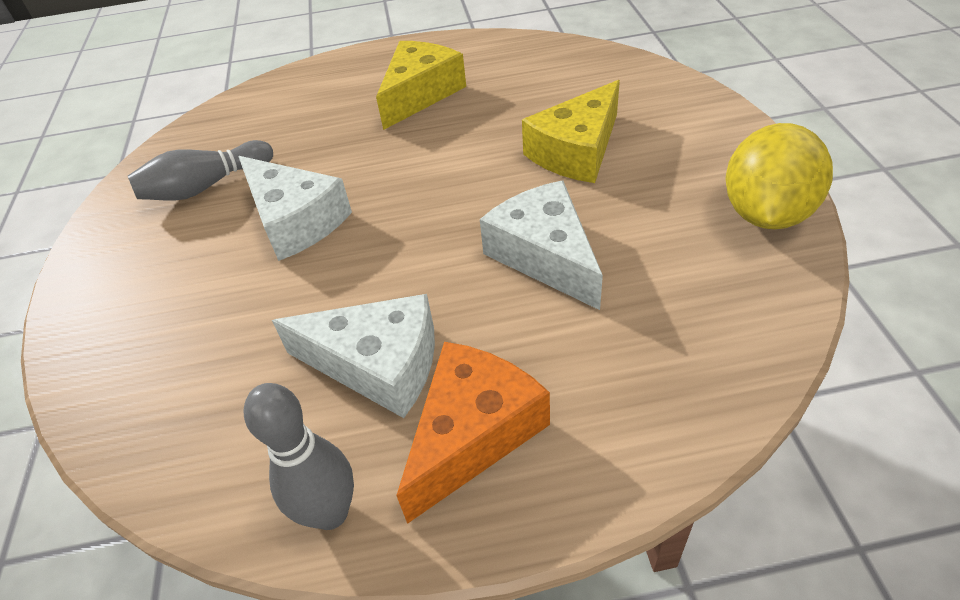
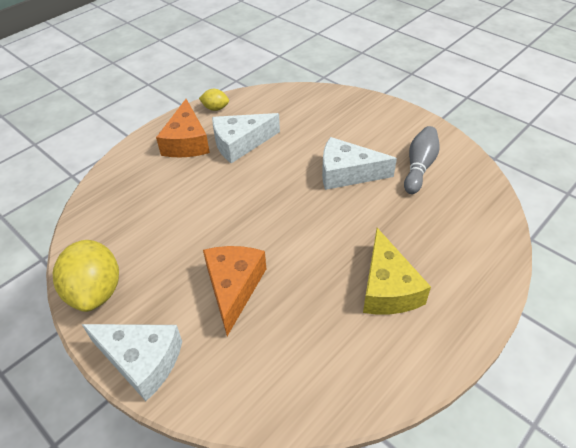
camera: 140 degrees right, 0 degrees up
grey bowling pin [244,383,354,530] -> yellow lemon [199,89,229,111]
white cheese [480,181,603,310] -> white cheese moved to [82,324,182,401]
yellow cheese [522,80,620,183] -> orange cheese [203,246,266,336]

